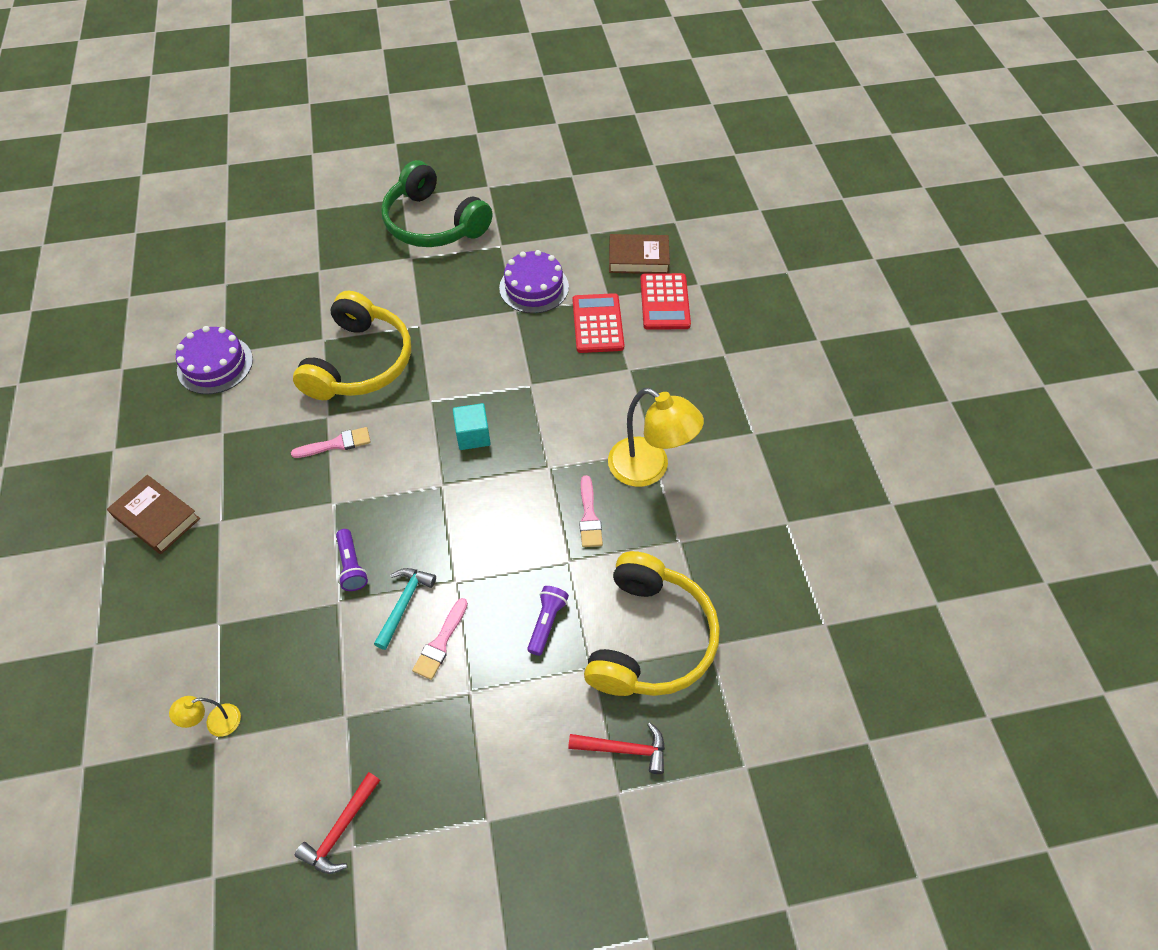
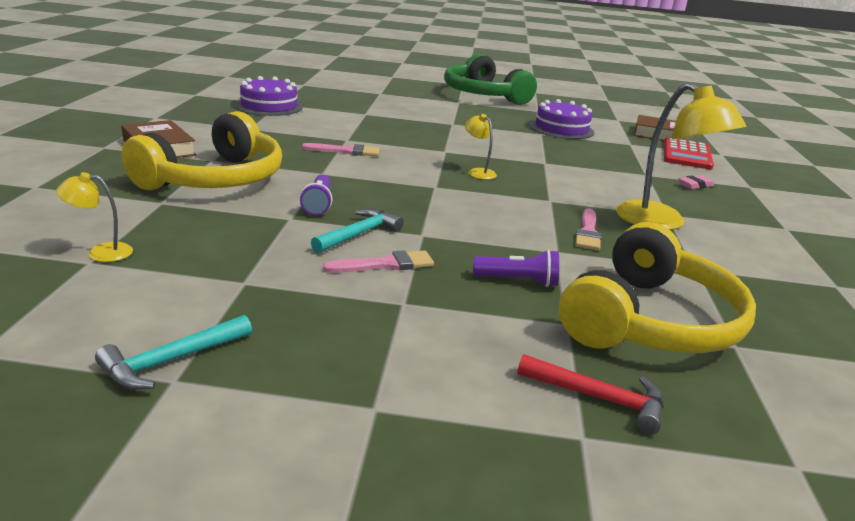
camera: 15 degrees right, 30 degrees down
yellow headphones [293,291,411,400] -> yellow headphones moved to [122,111,282,190]
red hammer [295,772,380,874] -> turquoise hammer [95,315,252,390]
pink brush [412,598,468,680] -> pink brush turned 150 degrees counterclockwise [323,250,434,273]
turquoise cube [453,403,491,450] -> yellow lamp [465,114,497,180]
purple flashlight [527,586,569,656] -> purple flashlight turned 60 degrees clockwise [473,250,559,287]
red calculator [573,293,624,353] -> none
none -> pink eraser [678,175,714,189]

